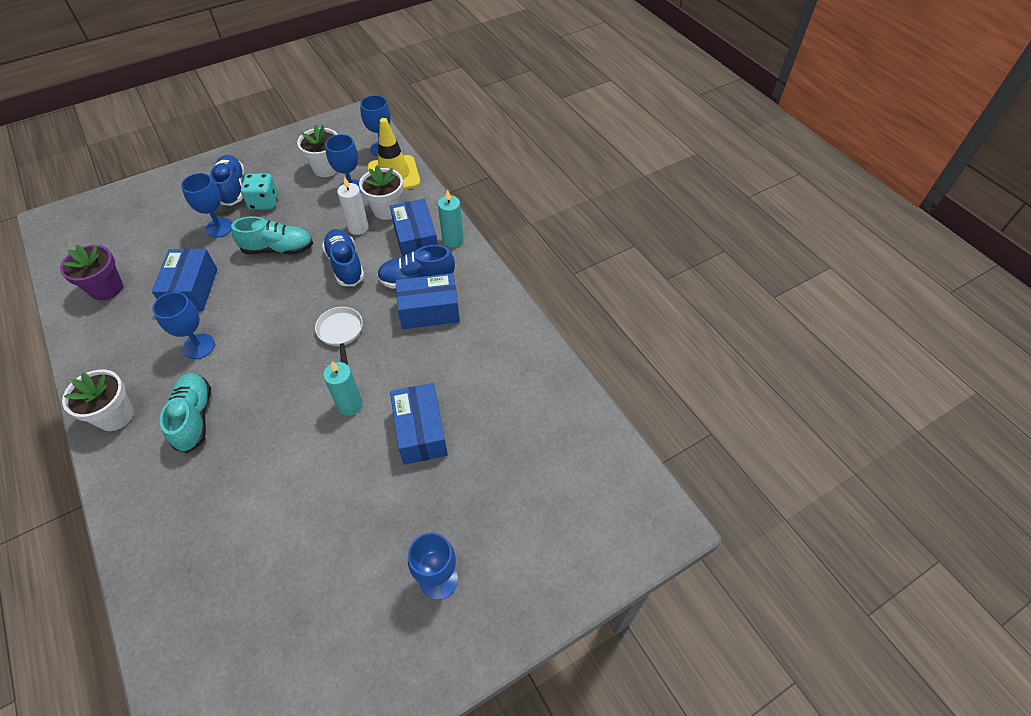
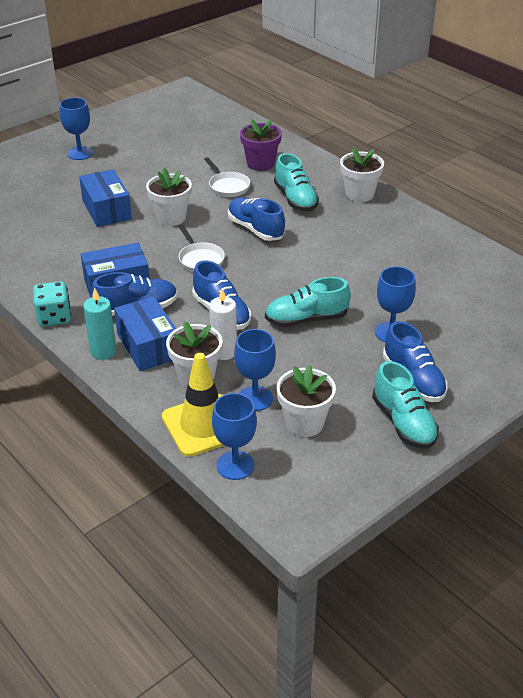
camera: 170 degrees right, 15 degrees down
purple flower pot [60,244,123,301] -> purple flower pot moved to [240,119,282,171]
blue box [152,249,217,311] -> none
blue goblet [152,292,215,359] -> none
turquoise dice [241,173,278,210] -> turquoise dice moved to [33,281,71,327]
turquoise candle [323,361,363,416] -> white flower pot [146,168,192,226]
none -> white pan [204,157,250,197]
none -> blue shoe [228,197,285,241]
none -> turquoise shoe [372,361,439,449]

